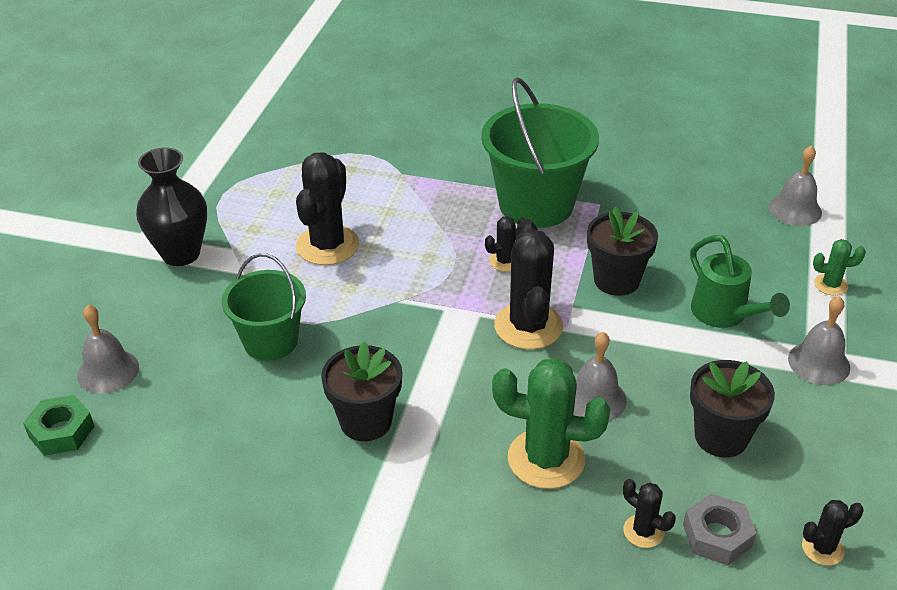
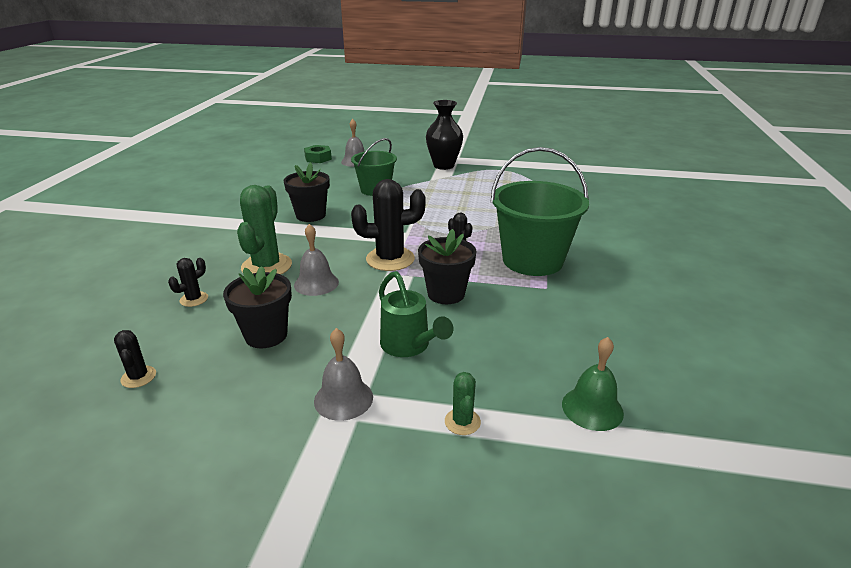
camera: 85 degrees right, 10 degrees down
black cactus [296,152,359,265] -> none
grey nut [683,494,756,565] -> none
green watering can [690,235,790,328] -> green watering can turned 90 degrees counterclockwise [379,271,453,357]
grey bell [769,145,822,226] -> green bell [562,337,624,431]

